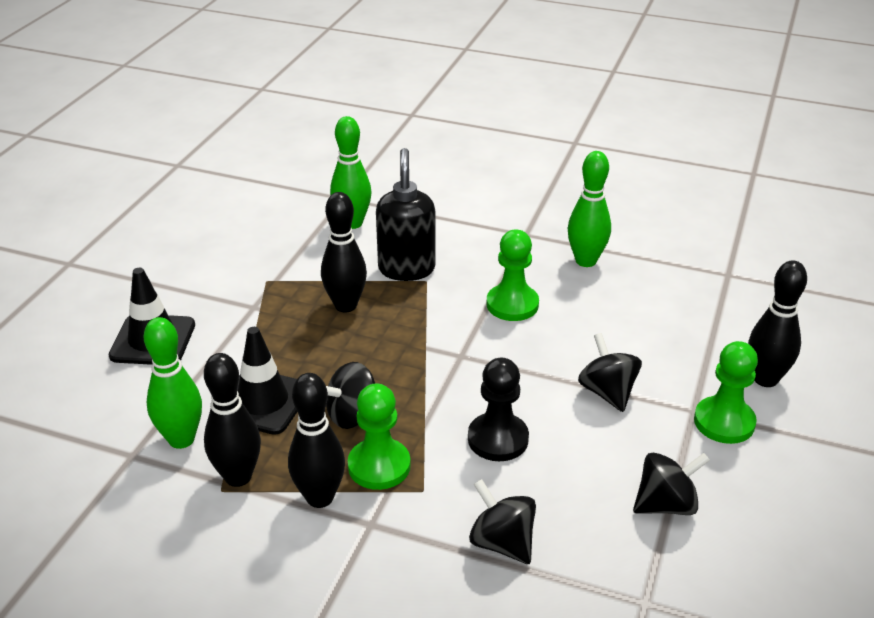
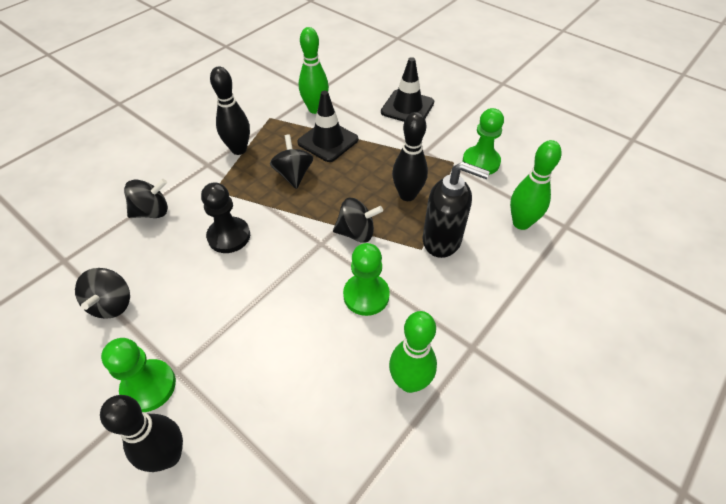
camera: 110 degrees right, 15 degrees up
black bowling pin [204,353,261,487] -> none
green pawn [348,383,411,490] -> green pawn moved to [463,108,504,175]
black spinning top [578,333,642,412] -> black spinning top moved to [333,198,383,243]

